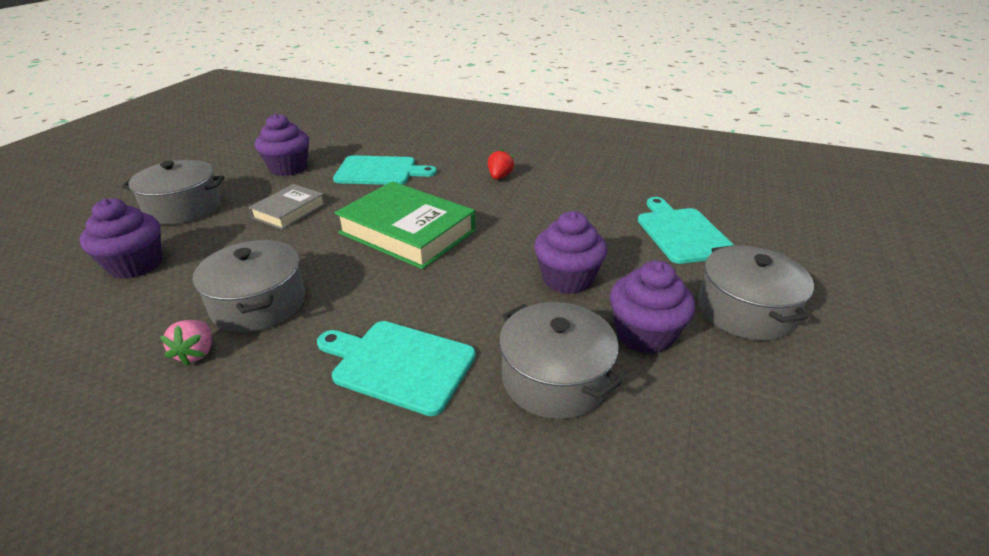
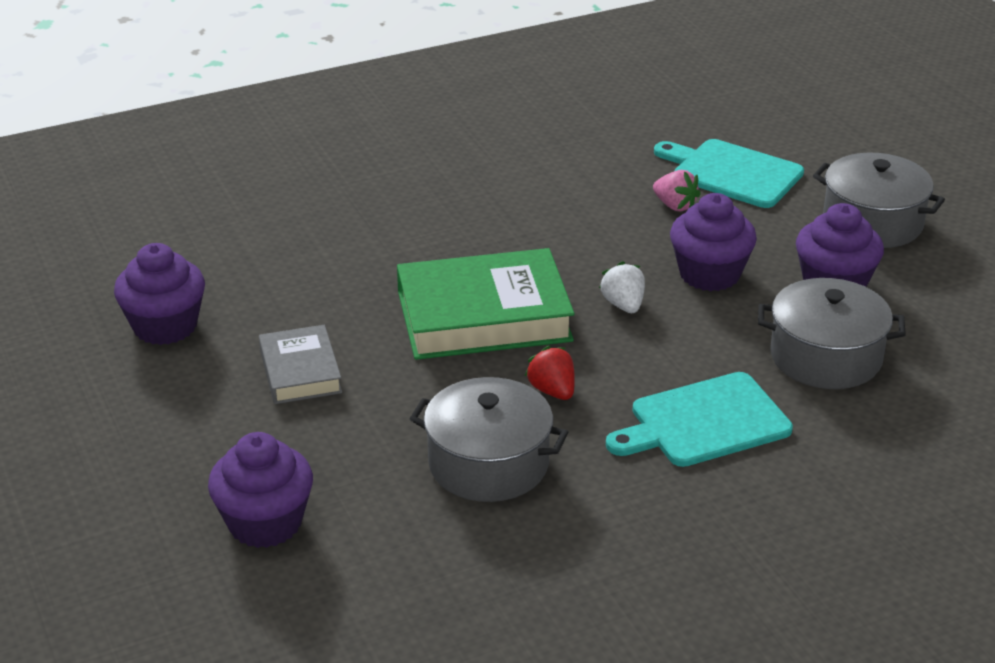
camera: 45 degrees left, 0 degrees up
grey pot [122,160,224,225] -> none
pink strawberry [160,320,212,366] -> pink strawberry moved to [653,170,700,211]
turquoise cutting board [333,155,437,185] -> none
red strawberry [488,149,514,180] -> red strawberry moved to [525,346,575,400]
none -> white strawberry [599,261,645,313]

